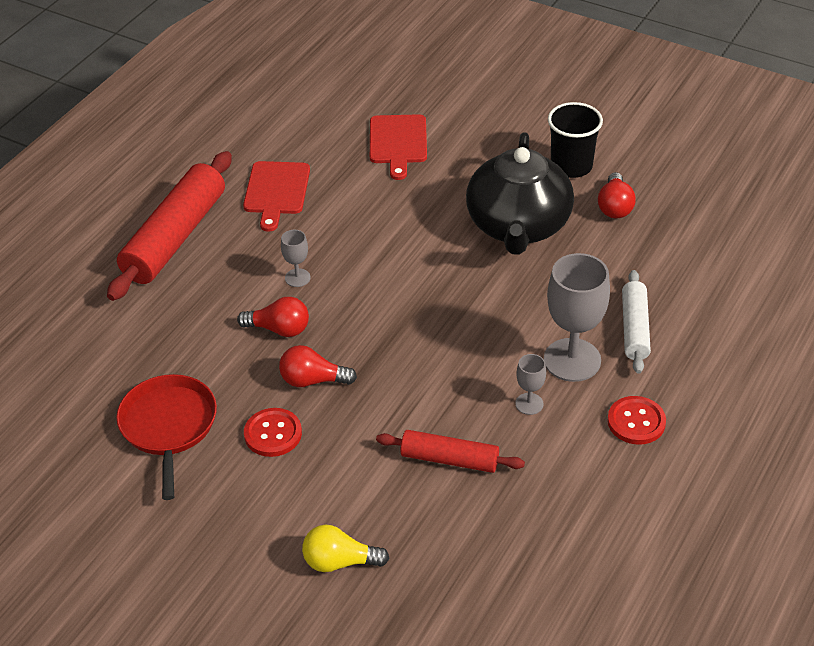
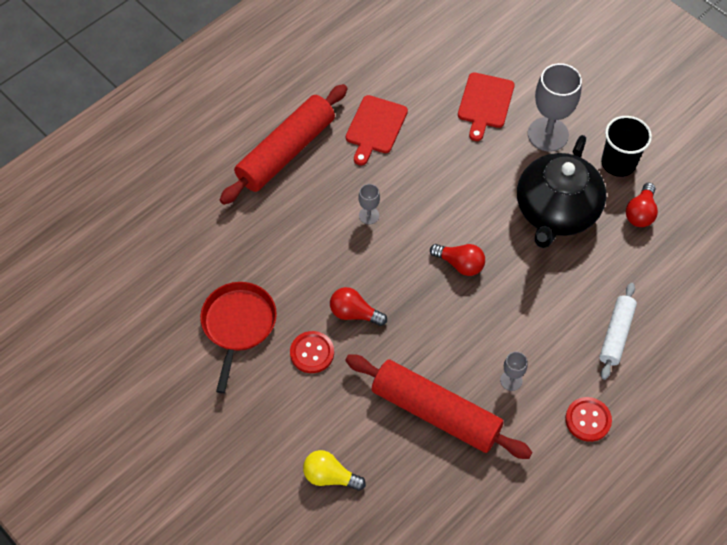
camera: 15 degrees right, 15 degrees up
red light bulb [237,297,309,337] -> red light bulb moved to [430,244,485,276]
red rolling pin [376,430,525,473] -> red rolling pin [345,354,532,459], size x1.77
grey goblet [544,253,610,382] -> grey goblet moved to [528,63,582,151]

